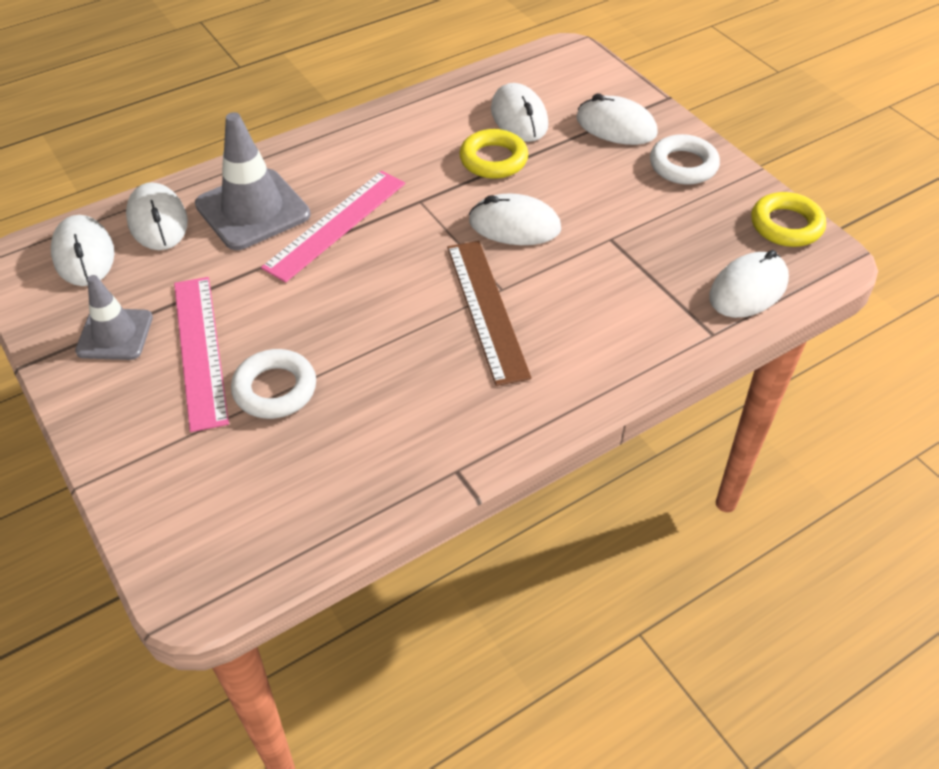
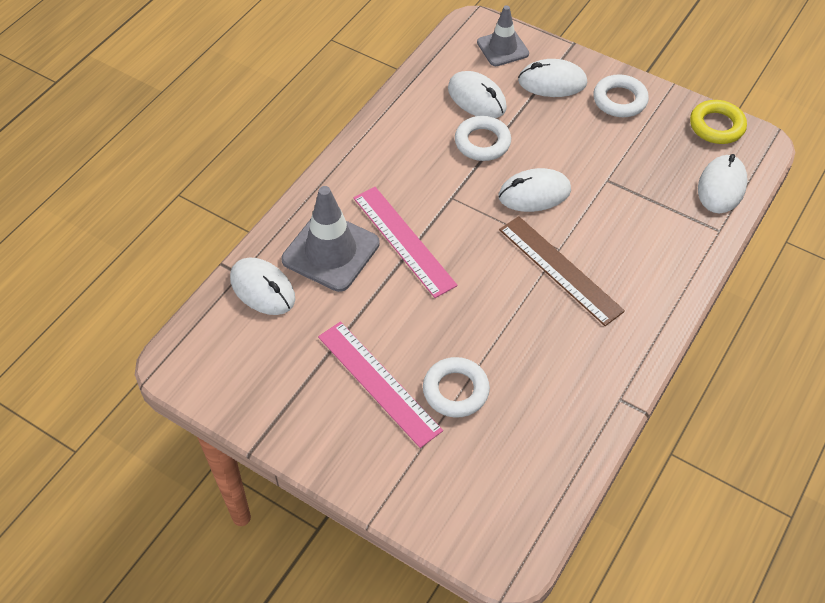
camera: 25 degrees left, 5 degrees up
white mouse [51,215,114,286] -> none
grey traffic cone [75,275,153,360] -> grey traffic cone moved to [477,5,529,66]
pink ruler [261,171,405,283] -> pink ruler turned 45 degrees counterclockwise [353,187,458,298]
yellow ring [459,129,528,179] -> white ring [455,116,511,161]

